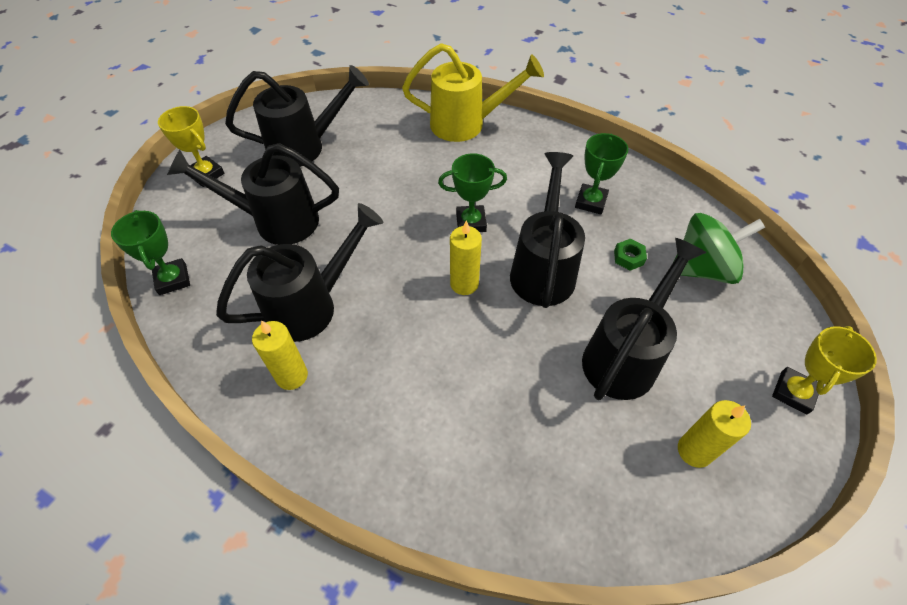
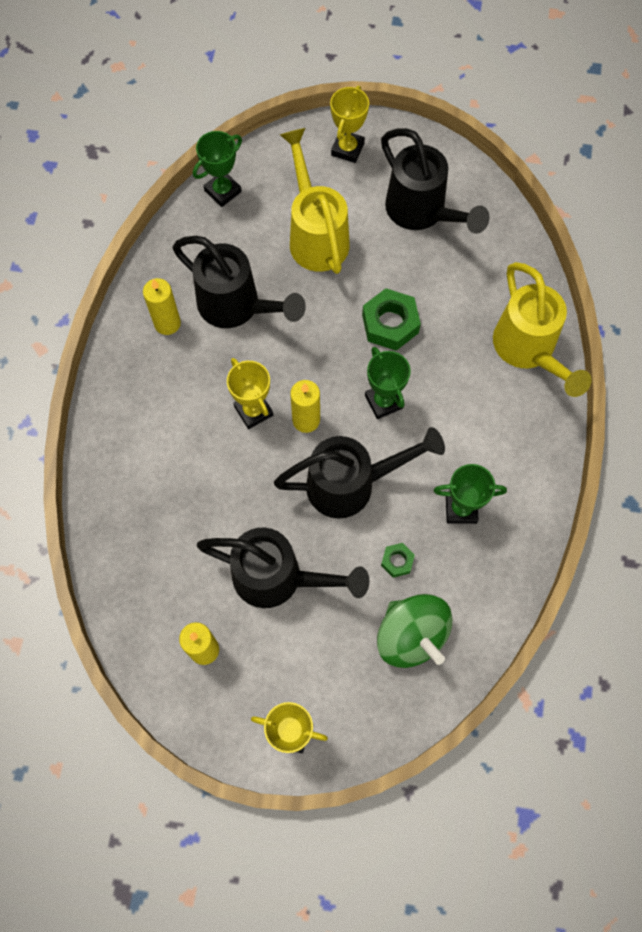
camera: 70 degrees right, 15 degrees up
black watering can [167,143,339,245] -> yellow watering can [280,128,350,274]
none -> yellow trophy [227,358,273,429]
none -> green nut [362,288,421,351]

